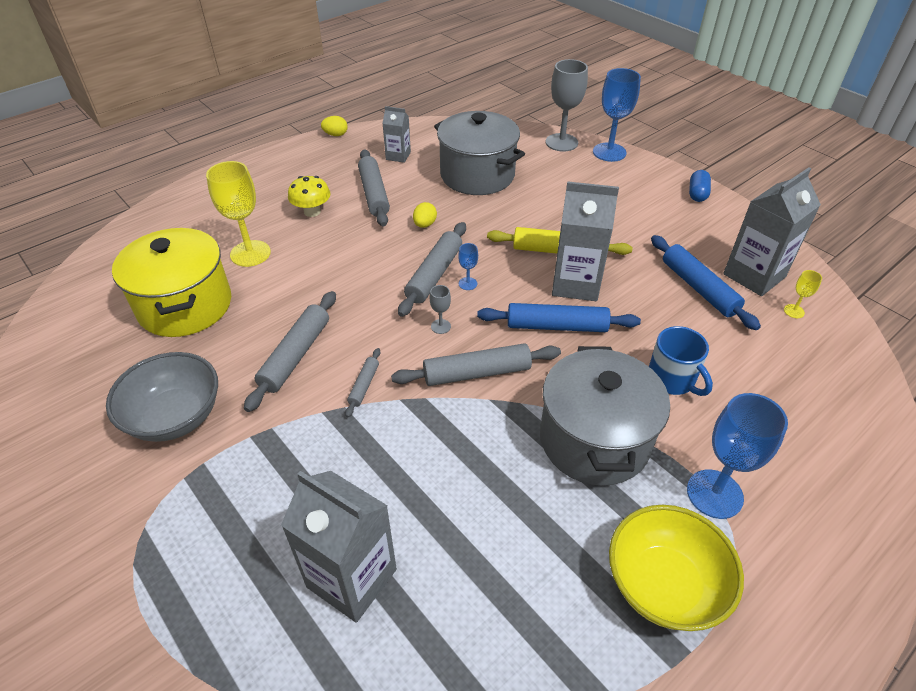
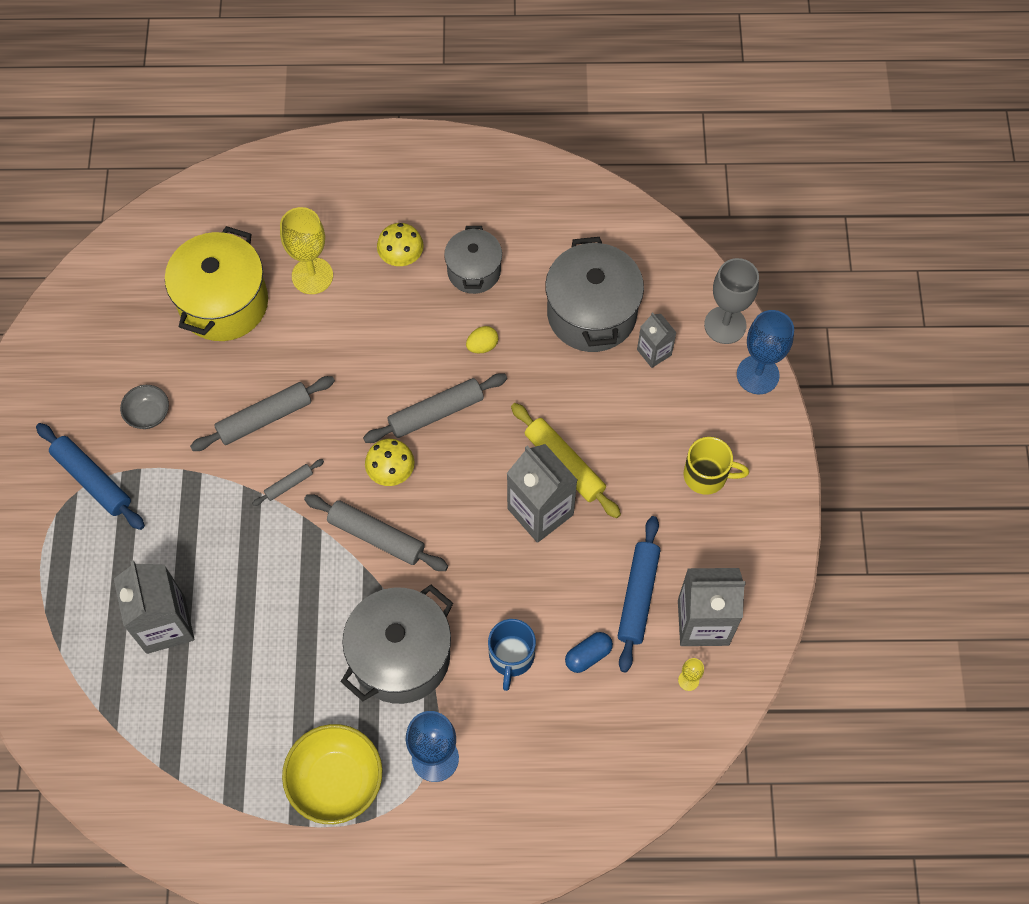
camera: 40 degrees right, 20 degrees up
grey bowl [106,352,218,442] -> grey bowl [120,385,169,429], size x0.54
yellow egg [321,116,348,136] -> none
grey rolling pin [358,149,390,226] -> grey pot [444,226,502,294]
grey carton [382,106,411,163] -> grey carton moved to [637,312,677,368]
grey goblet [430,285,451,334] -> yellow mushroom [365,439,415,486]
blue goblet [458,243,478,290] -> none
blue rolling pin [477,303,641,332] -> blue rolling pin moved to [36,423,145,530]
blue capsule [689,170,711,202] -> blue capsule moved to [565,632,613,673]
none -> yellow mug [684,437,749,495]

